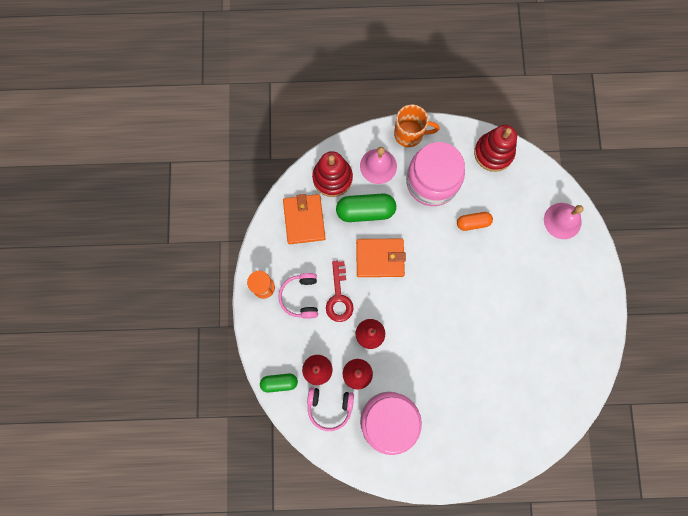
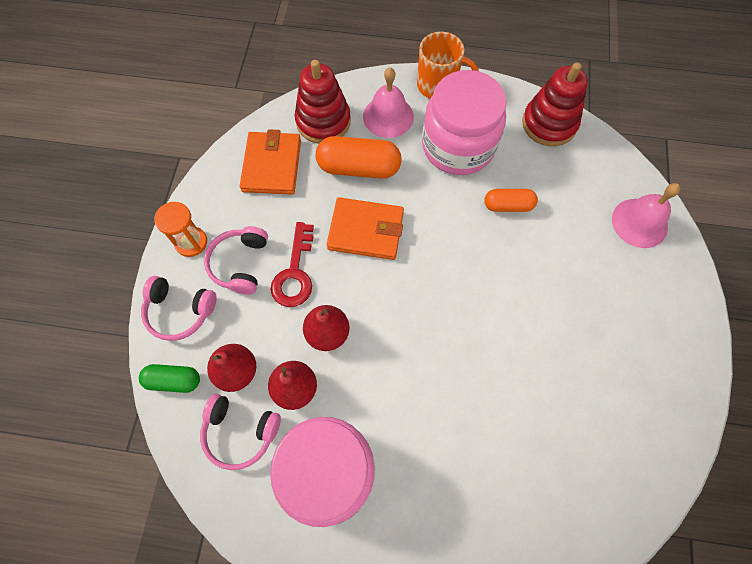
camera: 10 degrees right, 10 degrees down
green capsule [336,193,396,222] -> orange capsule [316,136,402,179]
none -> pink headphones [141,276,217,341]

